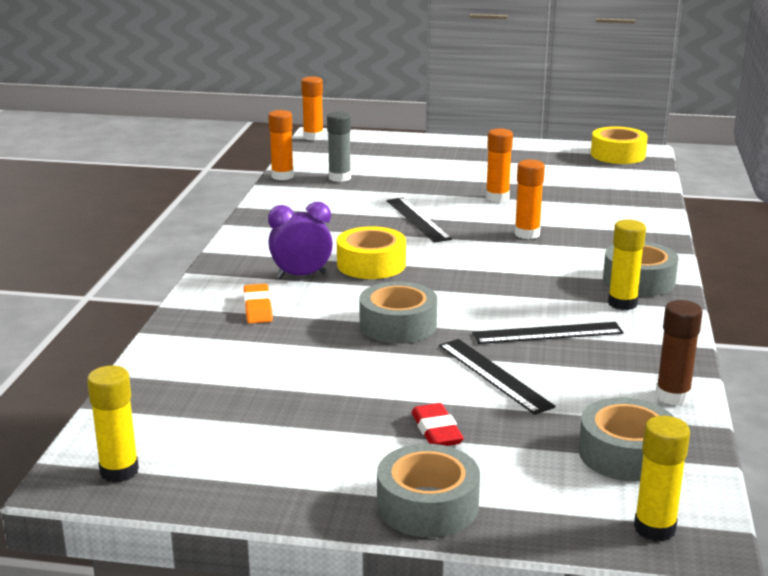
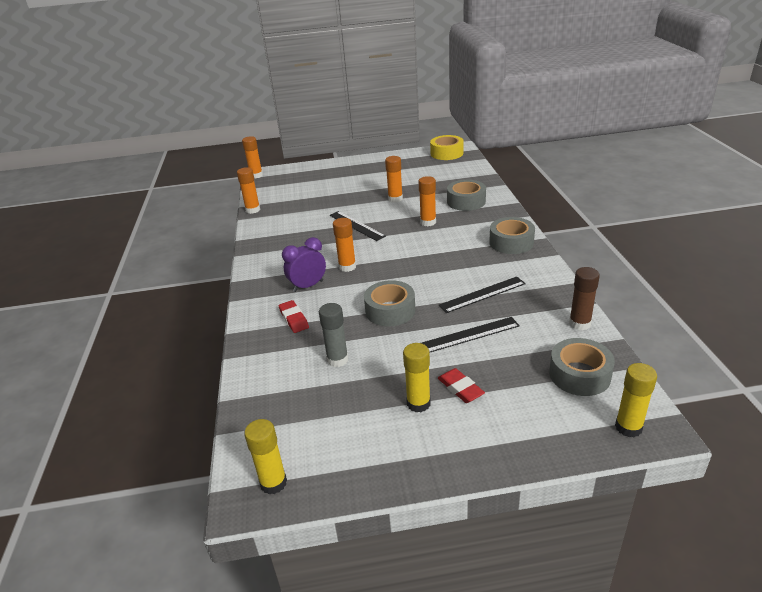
camera: 15 degrees left, 10 degrees up
orange eraser [244,284,273,323] -> red eraser [279,300,309,333]
grey glue stick [327,111,351,182] -> grey glue stick moved to [319,303,348,367]
yellow tape [337,226,406,279] -> orange glue stick [333,218,356,272]
grey tape [377,444,480,538] -> grey tape moved to [447,180,486,211]
black ruler [439,339,556,415] -> black ruler turned 60 degrees counterclockwise [422,317,520,352]
yellow glue stick [608,220,646,310] -> yellow glue stick moved to [403,343,431,412]

